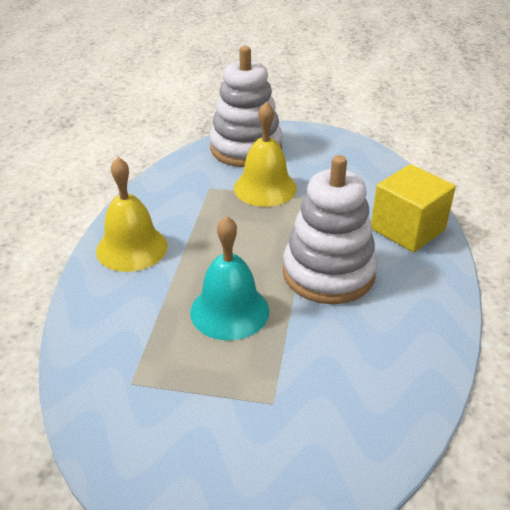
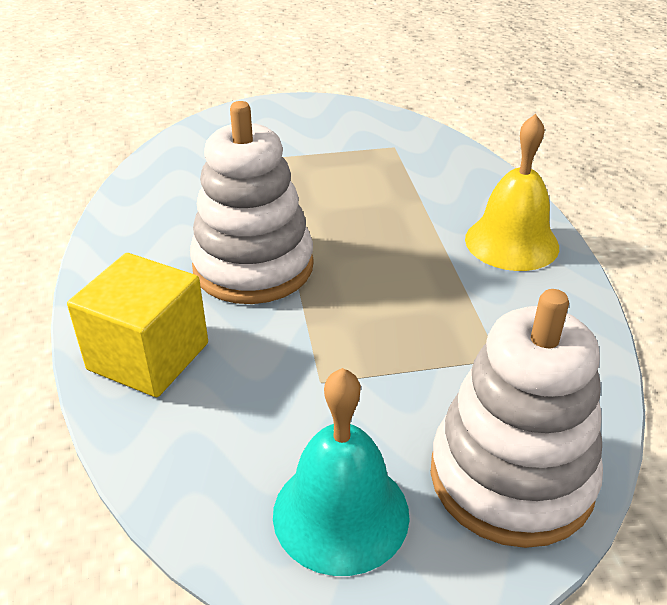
camera: 160 degrees right, 0 degrees up
turquoise bell [190,216,269,341] -> turquoise bell moved to [273,368,410,576]
yellow bell [234,102,297,207] -> none

